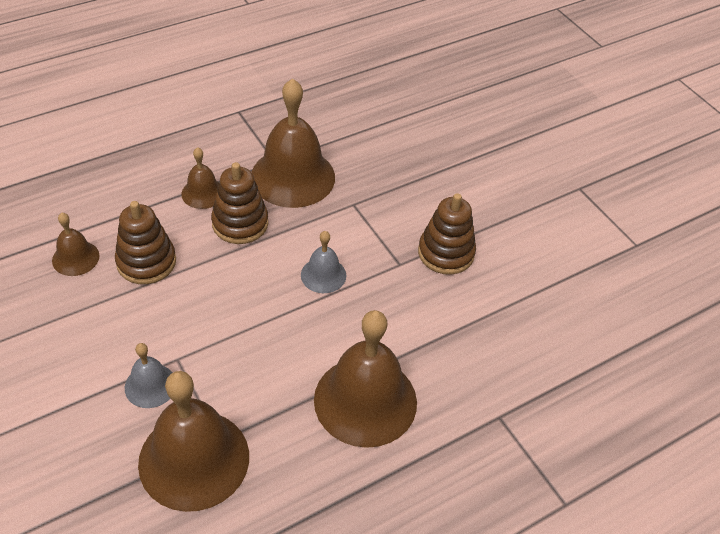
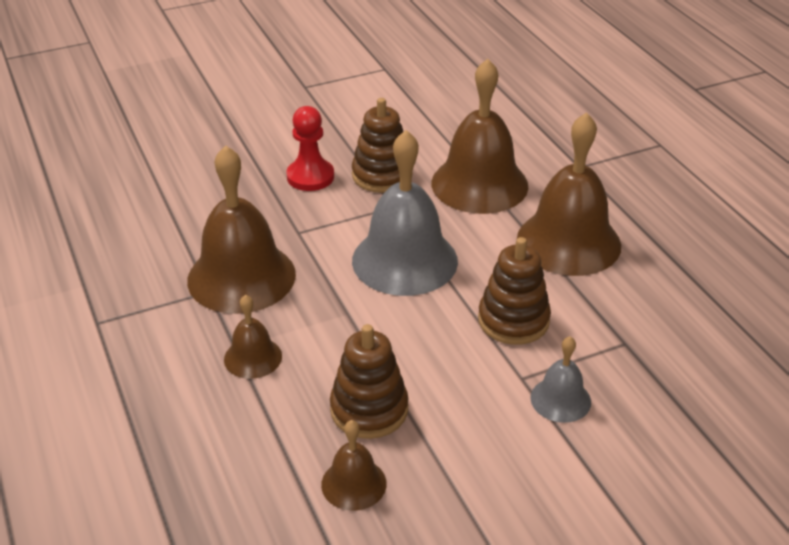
camera: 80 degrees left, 10 degrees down
brown bell [138,371,249,512] -> brown bell moved to [431,59,529,214]
brown stacking toy [211,162,268,244] -> brown stacking toy moved to [478,237,551,345]
grey bell [301,231,346,293] -> grey bell [352,130,458,296], size x2.03
none -> red pawn [287,106,334,191]

